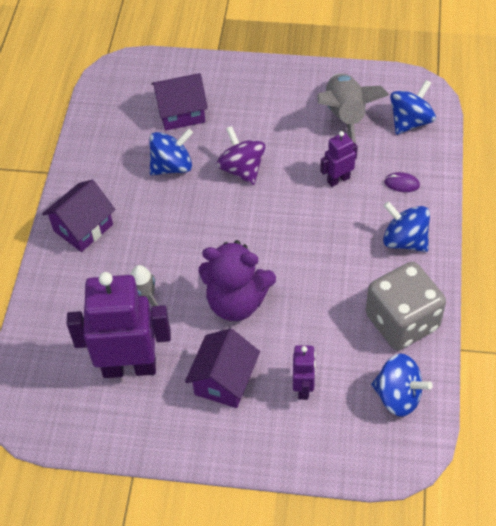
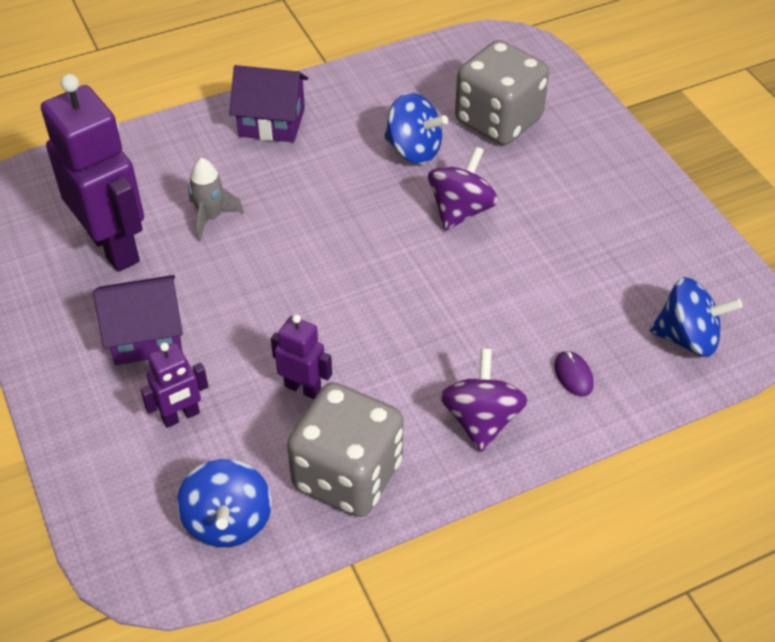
camera: 55 degrees right, 5 degrees down
purple house [151,73,208,131] -> grey dice [455,40,549,145]
purple teddy bear [198,240,276,321] -> none
grey rocket [317,73,389,143] -> none
purple robot [320,131,358,187] -> purple robot moved to [271,314,332,399]
blue spinning top [383,201,430,252] -> purple spinning top [440,349,528,452]

